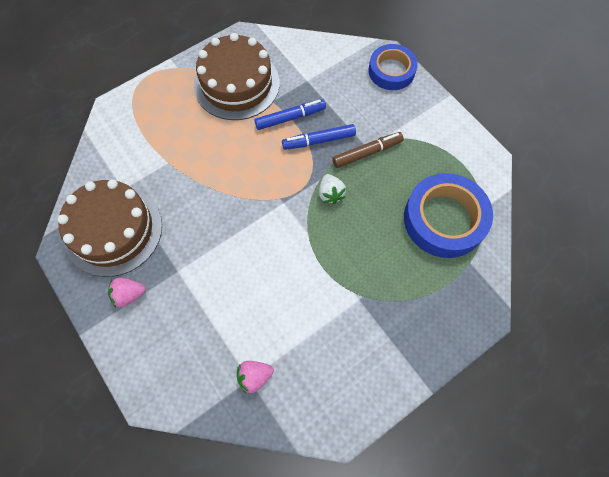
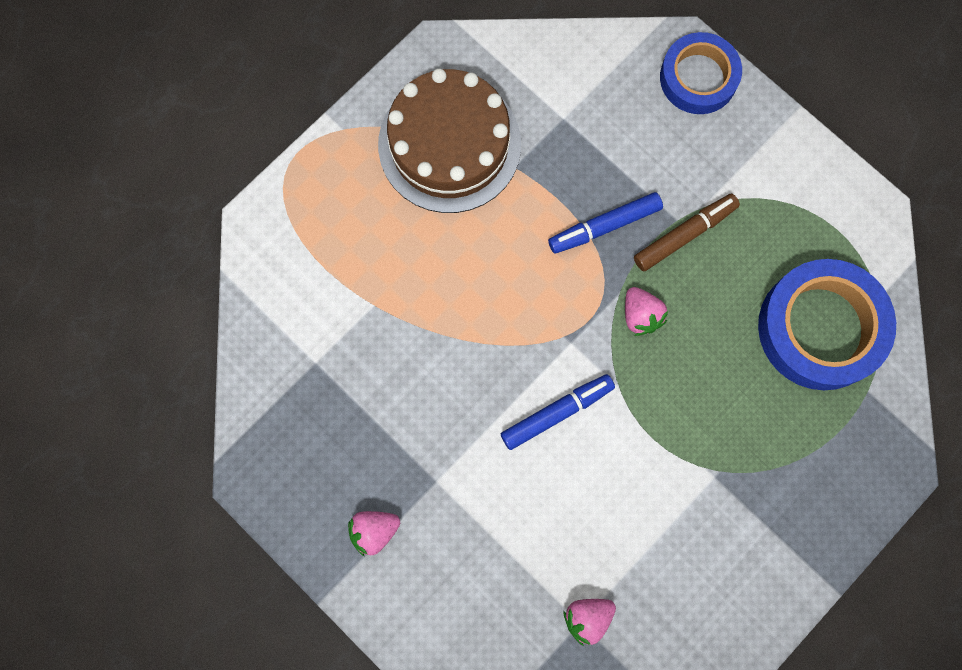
camera: 10 degrees left, 10 degrees up
brown cake [57,179,162,277] -> none
blue marker [254,99,326,130] -> blue marker moved to [501,374,615,450]
white strawberry [319,174,346,204] -> pink strawberry [625,287,668,336]

